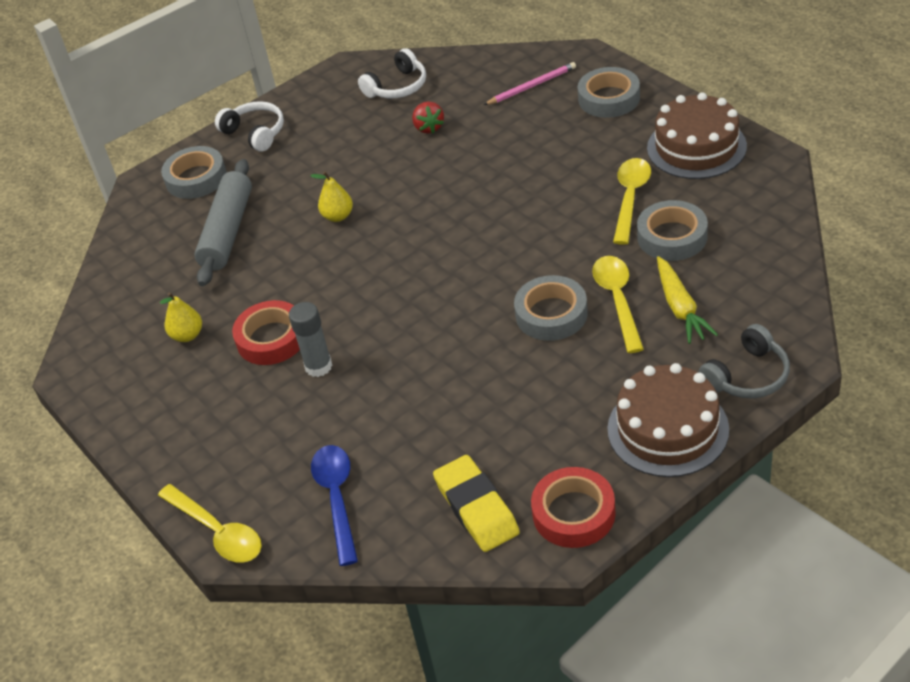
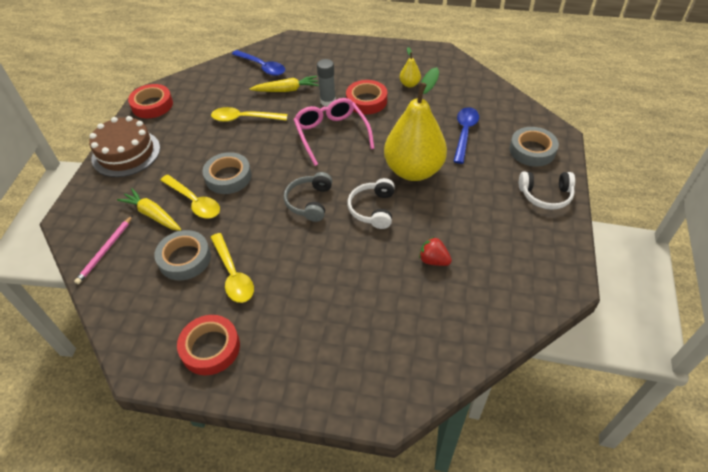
camera: 135 degrees right, 5 degrees up
yellow spoon [158,484,262,563] -> yellow spoon moved to [211,107,288,122]
grey rolling pin [194,159,252,286] -> blue spoon [453,107,479,164]
yellow pear [310,171,353,222] -> yellow pear [384,67,447,181], size x2.46
white headphones [358,48,426,98] -> white headphones moved to [347,178,395,229]
yellow eraser [433,455,520,552] -> none
pink pencil [484,62,576,105] -> pink pencil moved to [74,215,133,284]
grey tape [578,67,640,118] -> none
brown cake [647,92,747,179] -> red tape [177,315,240,375]
grey headphones [698,324,790,399] -> grey headphones moved to [284,172,332,222]
none -> yellow carrot [250,76,319,92]
none -> pink glasses [294,98,375,166]

